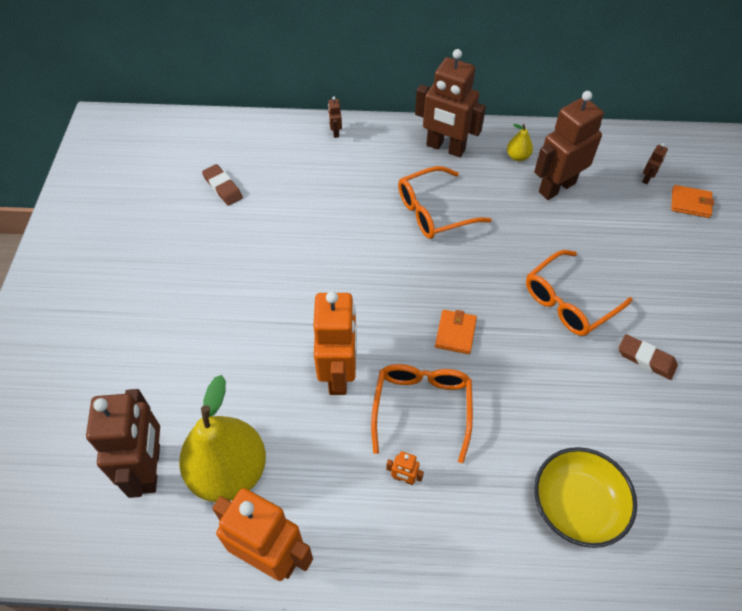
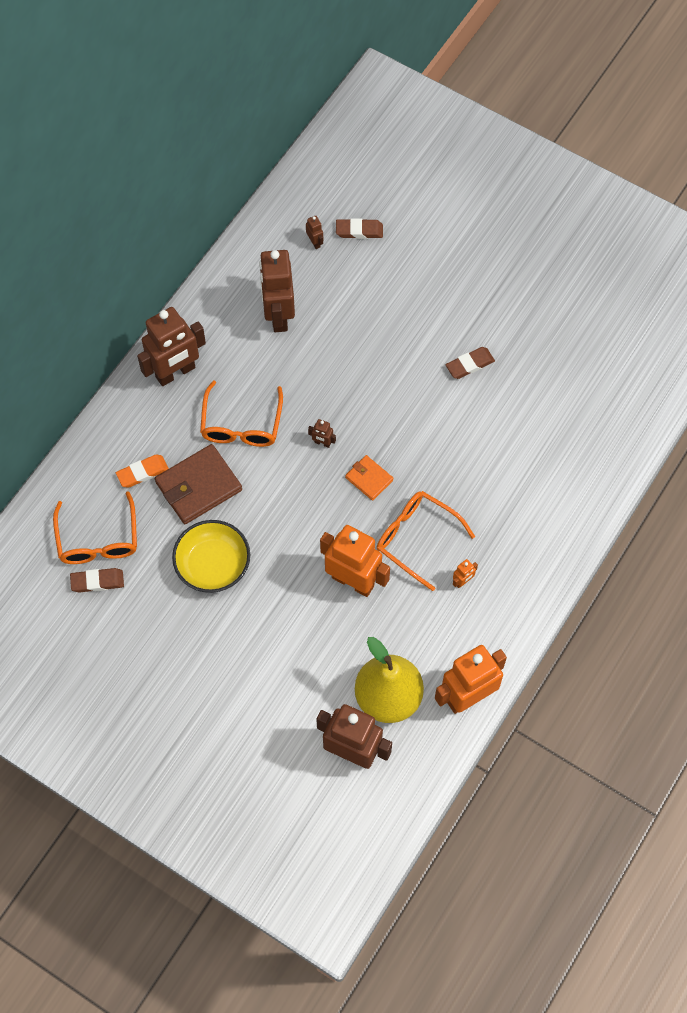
camera: 60 degrees left, 10 degrees up
brown robot [328,96,342,138] -> brown robot moved to [308,419,336,448]
yellow pear [507,124,533,161] -> none
orange glasses [526,250,633,336] -> orange glasses moved to [53,491,137,564]
yellow bowl [534,447,637,548] -> yellow bowl moved to [172,520,250,593]
orange wallet [671,185,714,218] -> brown eraser [336,218,383,239]
none -> orange eraser [116,455,169,488]
none -> brown wallet [155,444,242,524]

